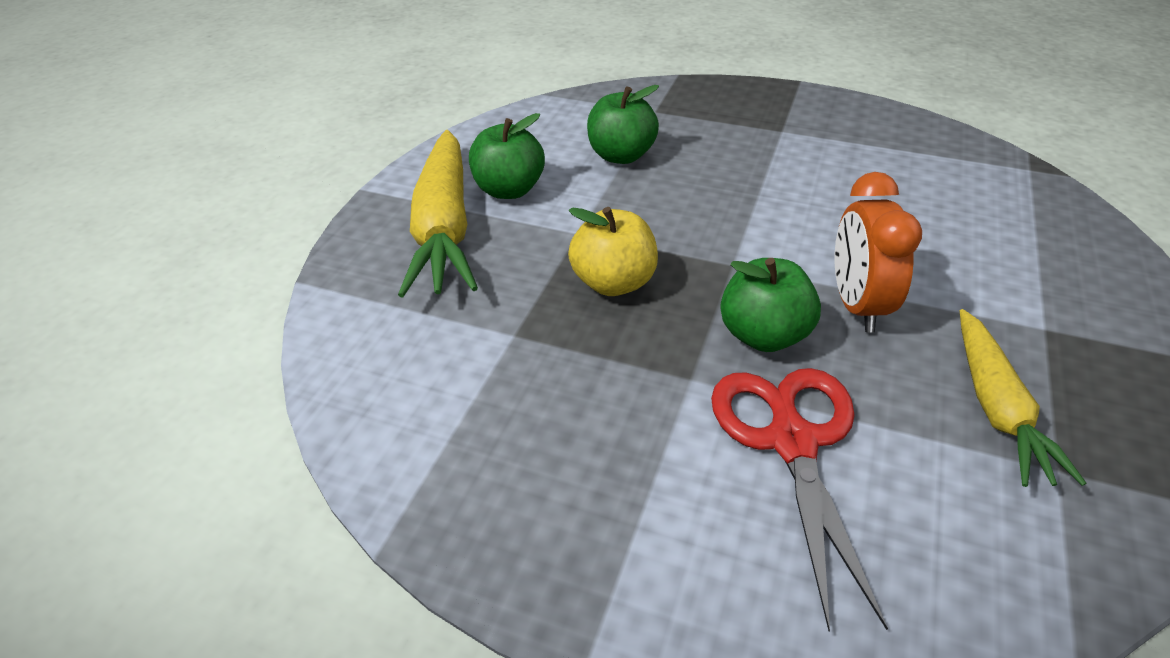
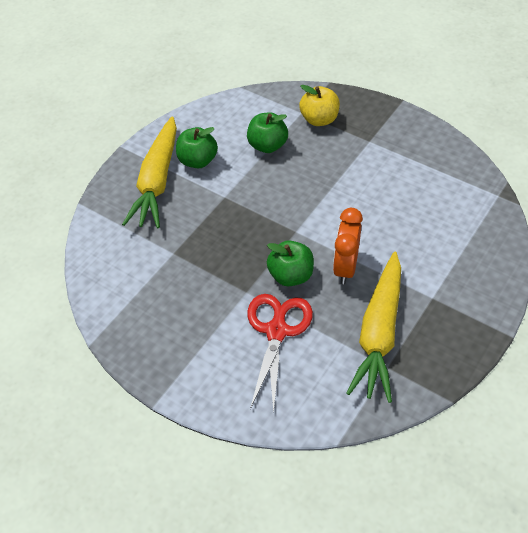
camera: 15 degrees right, 10 degrees up
yellow apple [568,207,658,296] -> yellow apple moved to [299,85,340,126]
yellow carrot [960,309,1086,487] -> yellow carrot [346,252,401,403], size x1.59

